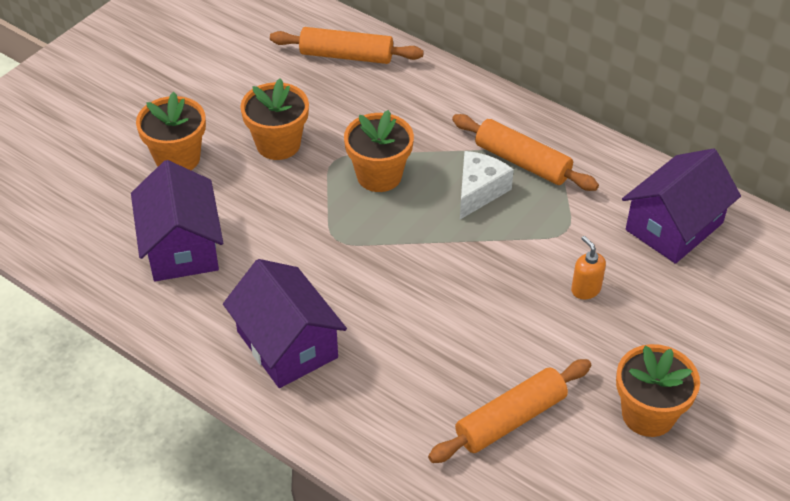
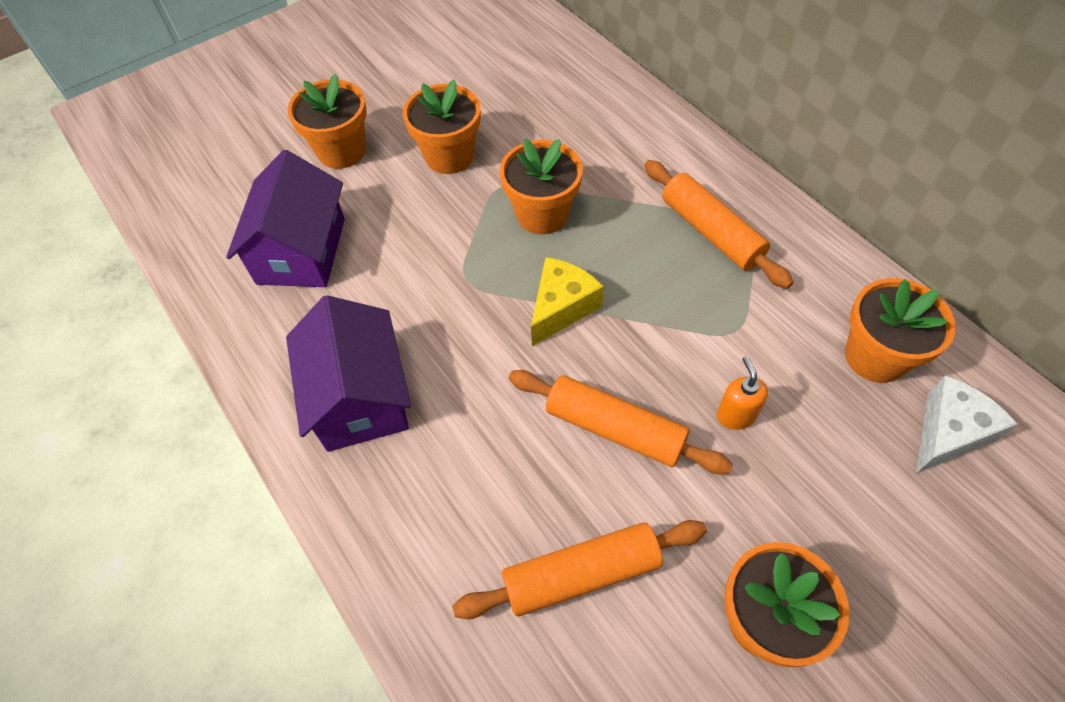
camera: 20 degrees right, 10 degrees up
orange rolling pin [270,27,424,64] -> orange rolling pin moved to [509,370,733,474]
white cheese [460,151,514,219] -> white cheese moved to [916,375,1017,473]
purple house [622,148,741,264] -> orange flower pot [845,278,956,383]
none -> yellow cheese [531,257,604,346]

